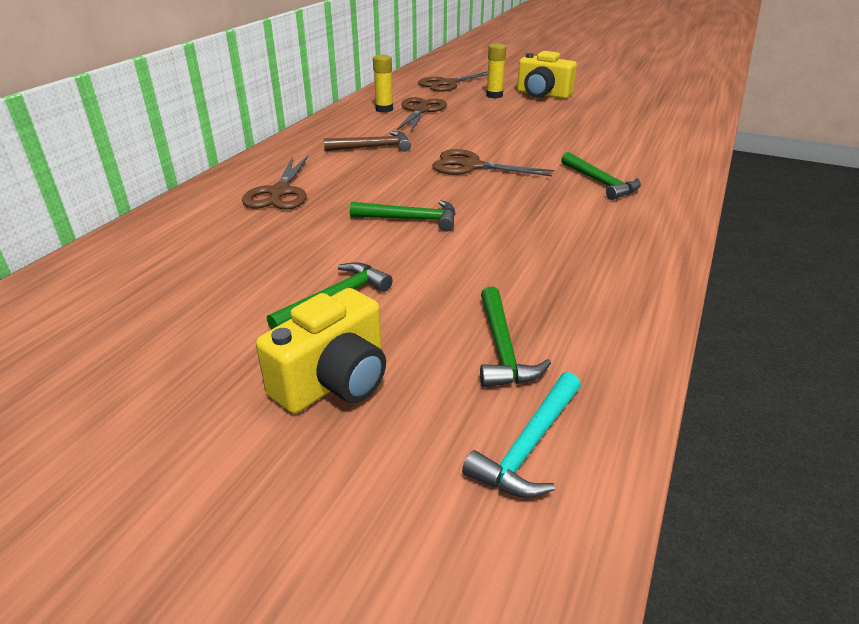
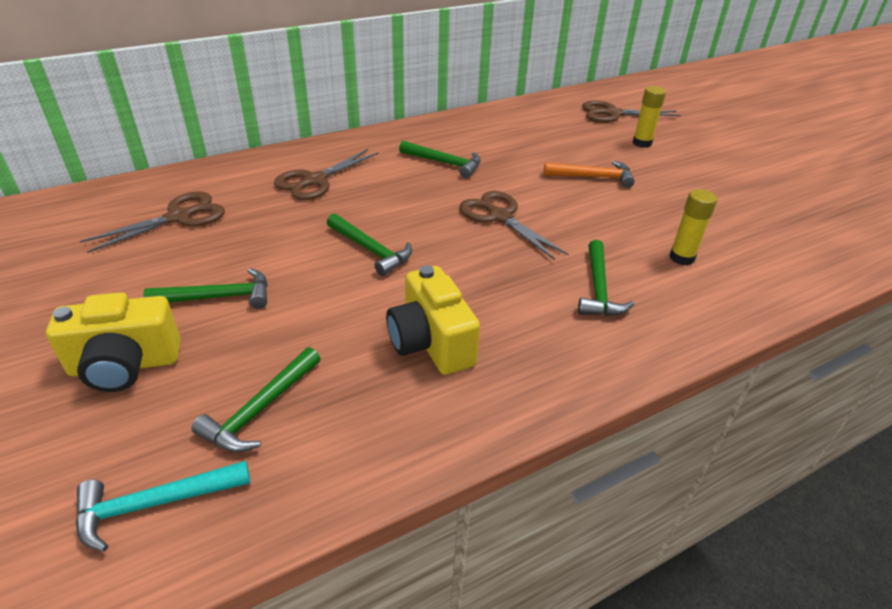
camera: 35 degrees right, 5 degrees up
brown hammer [324,131,411,152] -> green hammer [399,141,481,178]
yellow glue stick [373,55,393,112] -> yellow glue stick moved to [669,189,717,266]
brown scissors [396,97,447,132] -> brown scissors moved to [80,191,225,253]
yellow camera [517,51,577,99] -> yellow camera moved to [386,265,480,375]
none -> orange hammer [544,161,635,188]

